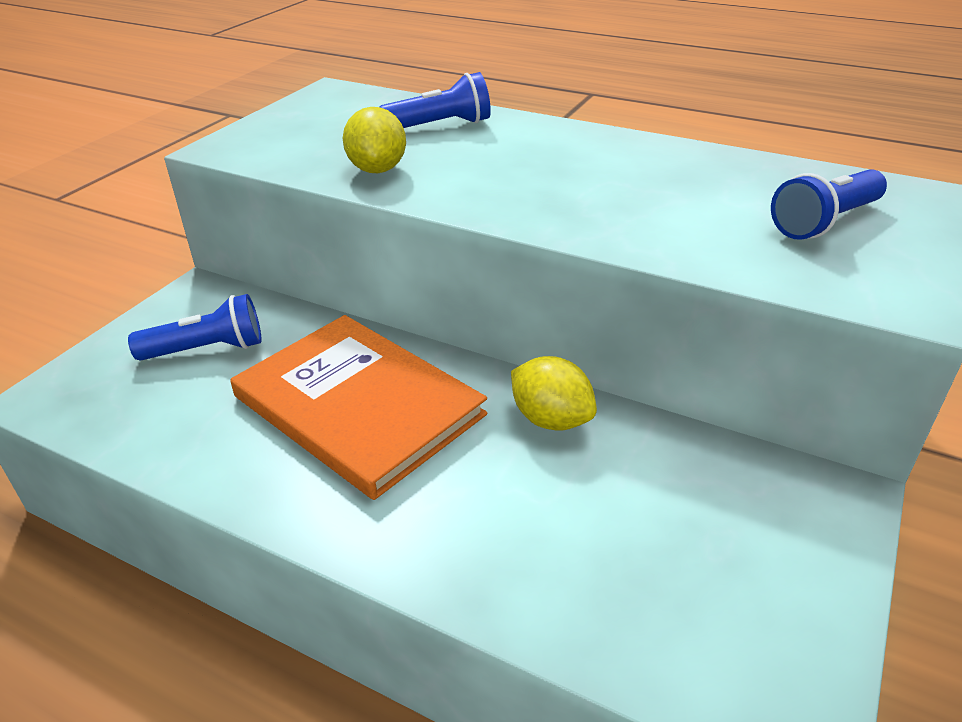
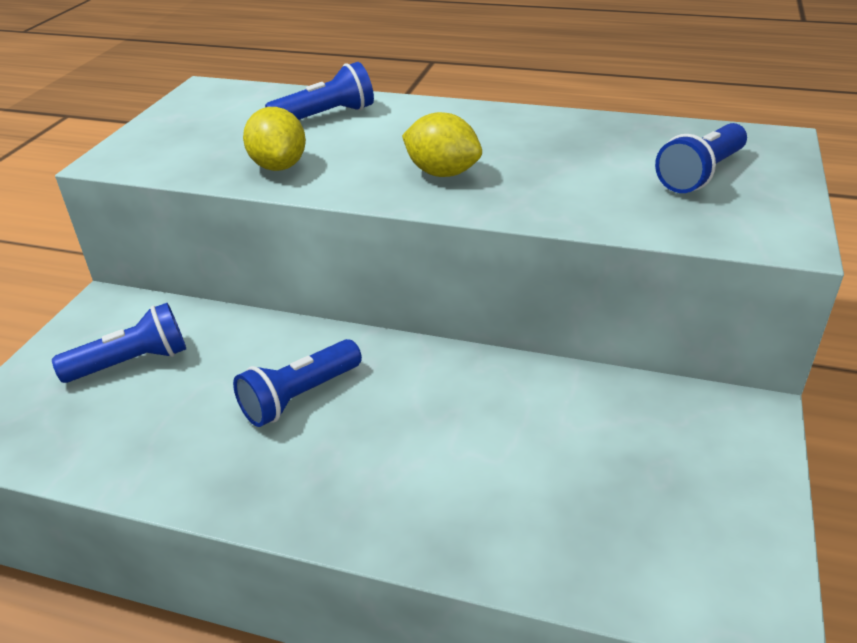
camera: 10 degrees left, 0 degrees up
orange book [231,315,488,500] -> blue flashlight [233,339,362,427]
yellow lemon [511,356,597,431] -> yellow lemon moved to [402,112,482,177]

